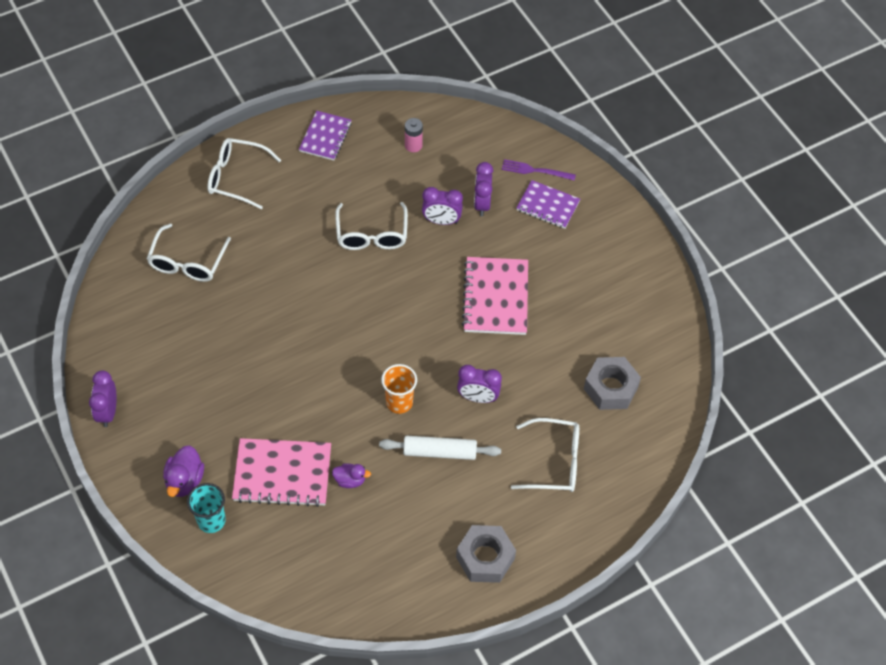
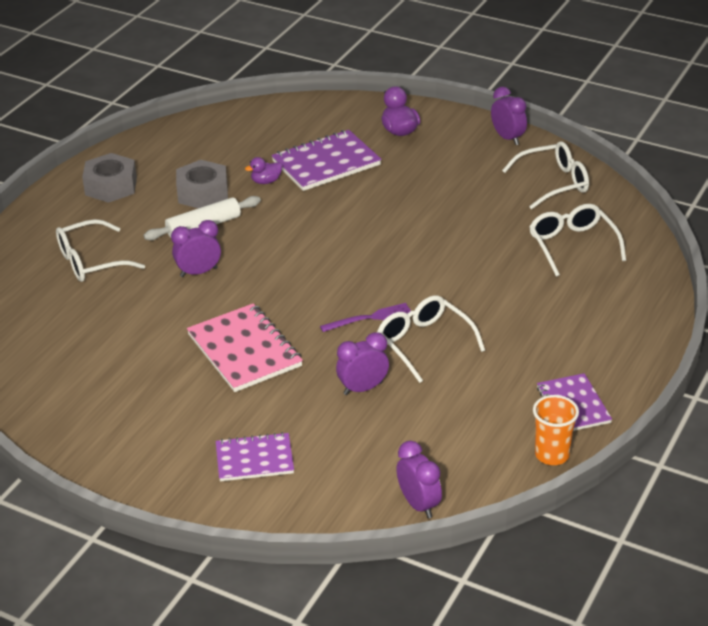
camera: 150 degrees right, 20 degrees down
turquoise cup [187,483,226,533] -> none
white glasses [207,138,281,209] -> white glasses moved to [502,141,589,209]
pink notebook [232,438,331,507] -> purple notebook [271,130,382,191]
orange cup [381,364,417,414] -> orange cup moved to [533,395,579,465]
pink battery [405,118,423,152] -> none
purple clock [474,162,493,216] -> purple clock moved to [396,441,442,518]
purple fork [502,159,576,181] -> purple fork moved to [320,303,410,332]
grey nut [584,357,641,410] -> grey nut moved to [176,160,228,208]

